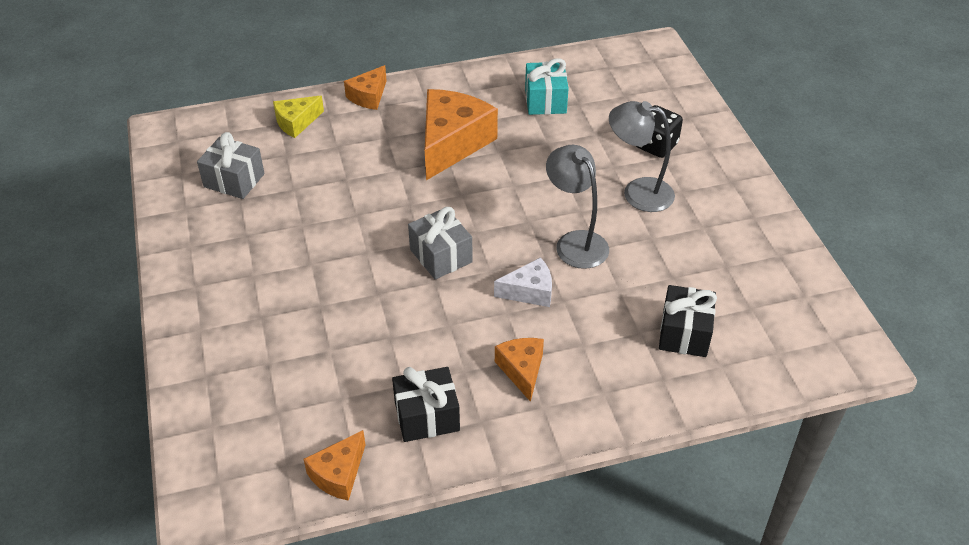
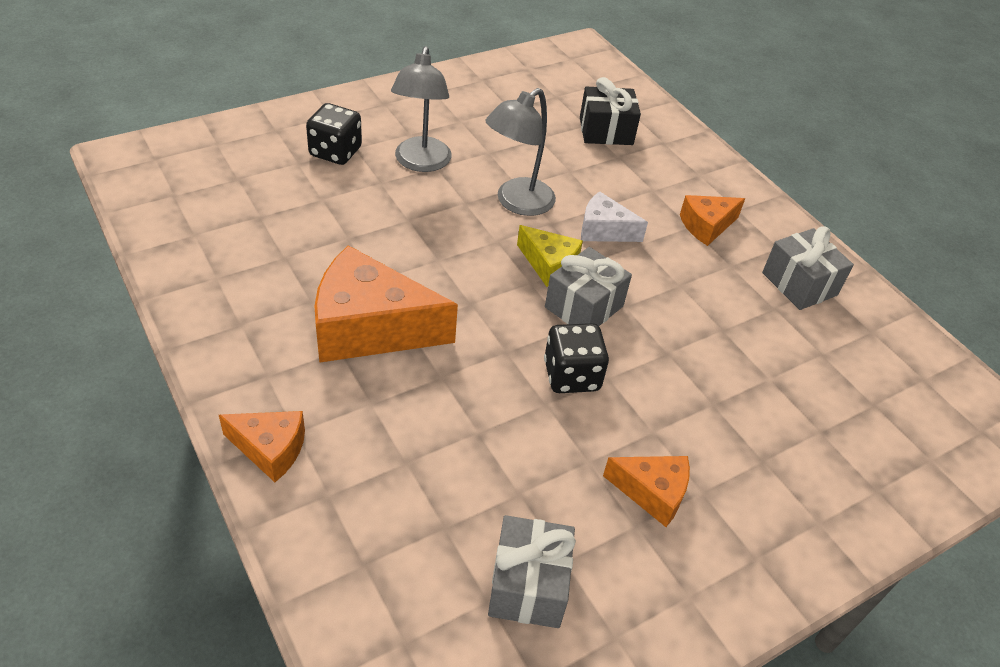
camera: 110 degrees left, 0 degrees up
yellow cheese [273,96,324,138] -> yellow cheese moved to [517,225,583,287]
orange cheese [304,430,365,501] -> orange cheese moved to [603,456,690,527]
black gift [392,367,460,442] -> grey gift [762,226,854,310]
white cheese [494,257,552,307] -> white cheese turned 45 degrees counterclockwise [581,191,648,242]
turquoise gift [525,58,569,115] -> none
none -> black dice [544,323,609,393]

